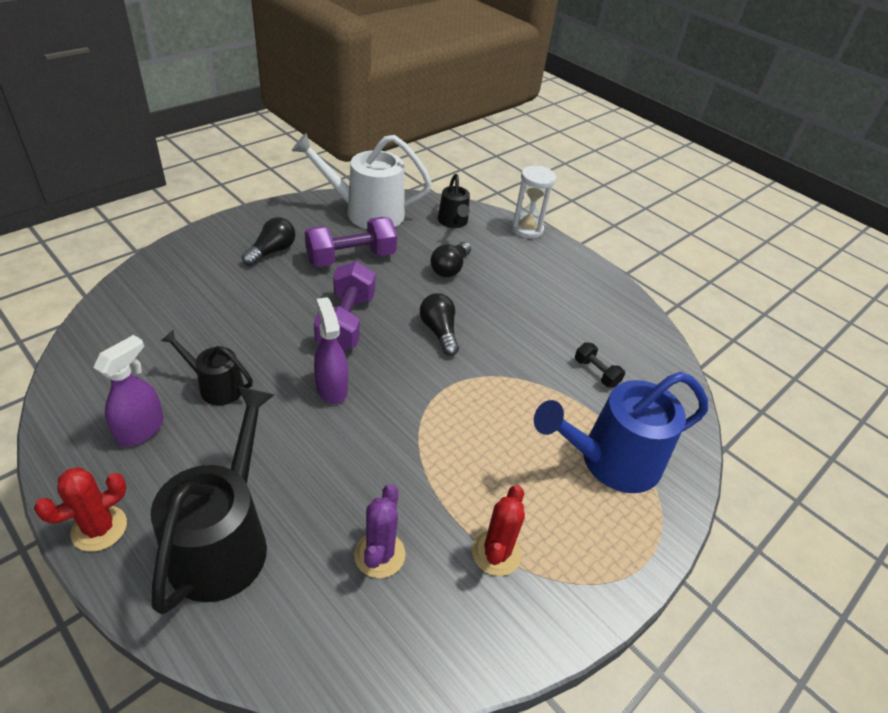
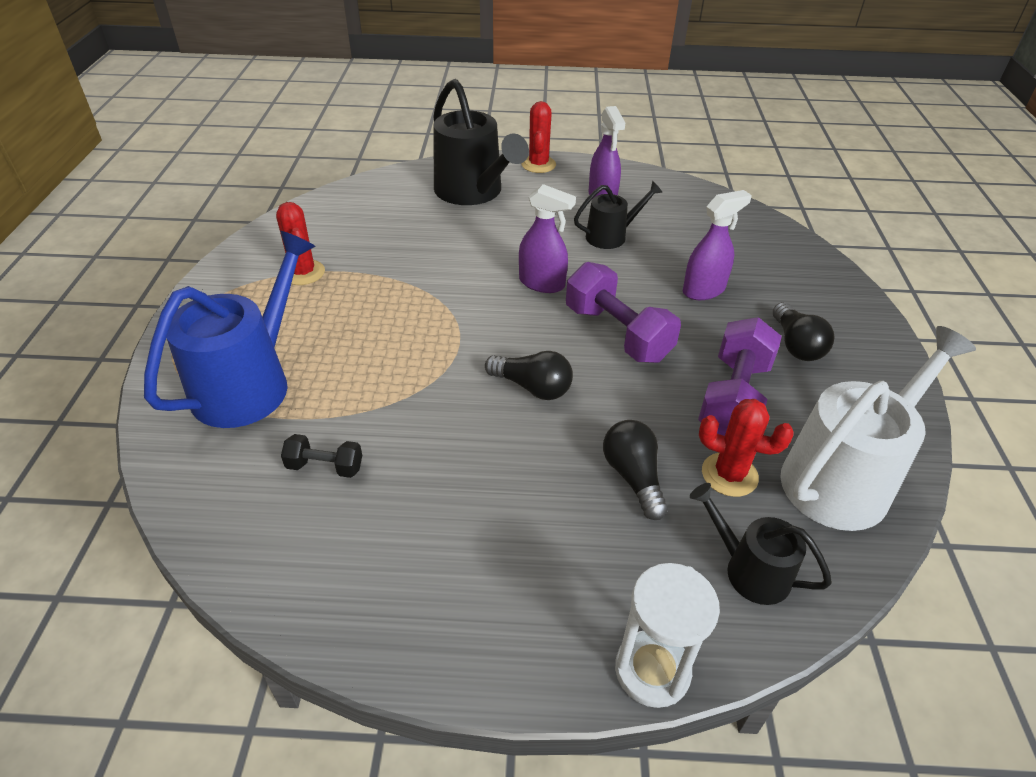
camera: 140 degrees right, 0 degrees up
purple cactus [354,484,405,578] -> none
none -> purple spray bottle [683,190,752,300]
none -> red cactus [699,399,794,497]

